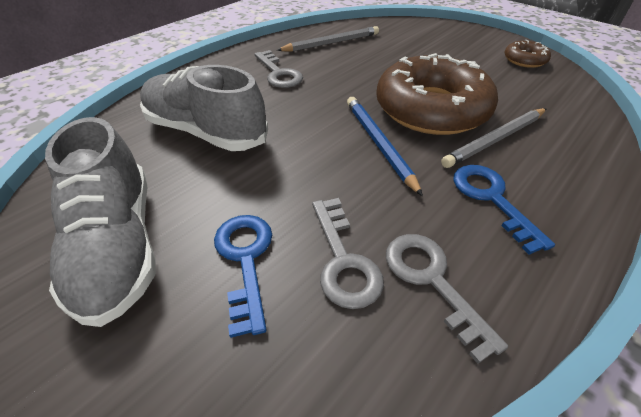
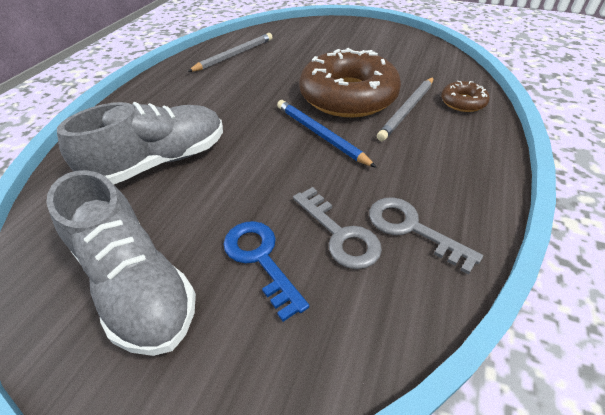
camera: 20 degrees left, 0 degrees up
grey shoe [140,65,268,151] -> grey shoe turned 135 degrees clockwise [57,102,223,184]
grey key [254,50,303,88] -> none
blue key [453,165,555,255] -> none
brown donut [505,40,551,68] -> brown donut moved to [441,81,489,112]

